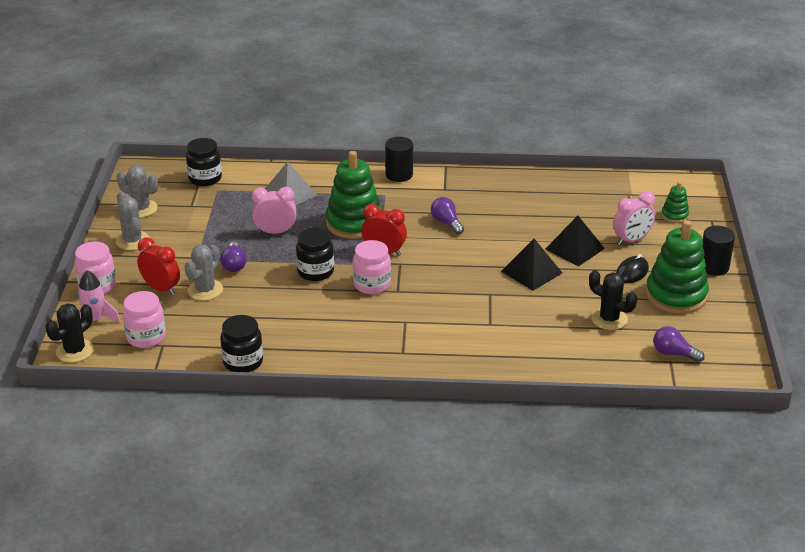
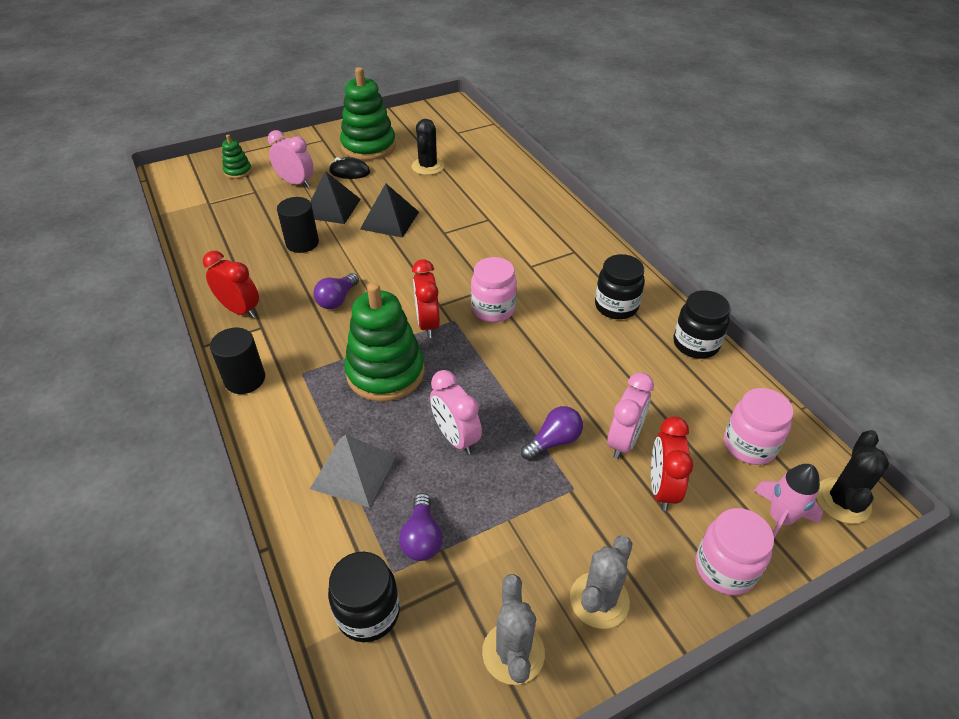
camera: 120 degrees left, 10 degrees up
black cactus [45,303,94,363] -> black cactus turned 75 degrees counterclockwise [816,430,889,524]
grey cactus [184,245,223,301] -> pink clock [607,372,654,459]
black jar [296,228,334,281] -> black jar moved to [595,254,645,319]
purple light bulb [653,326,705,363] -> purple light bulb moved to [399,493,443,561]
black cylinder [702,226,735,276] -> black cylinder moved to [277,197,319,253]
none -> red clock [203,251,259,318]

